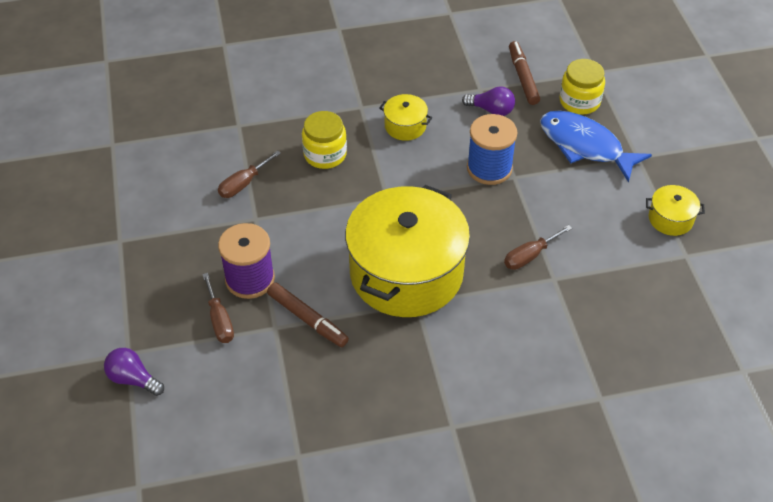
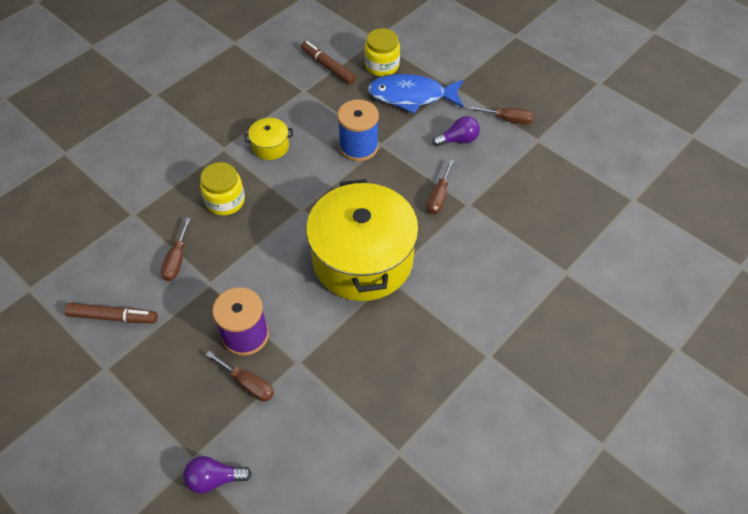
camera: 35 degrees left, 5 degrees up
brown marker [267,282,349,347] -> brown marker moved to [65,303,158,323]
purple light bulb [462,86,515,116] -> purple light bulb moved to [432,116,480,146]
yellow pot [646,185,705,236] -> brown screwdriver [468,106,534,125]

